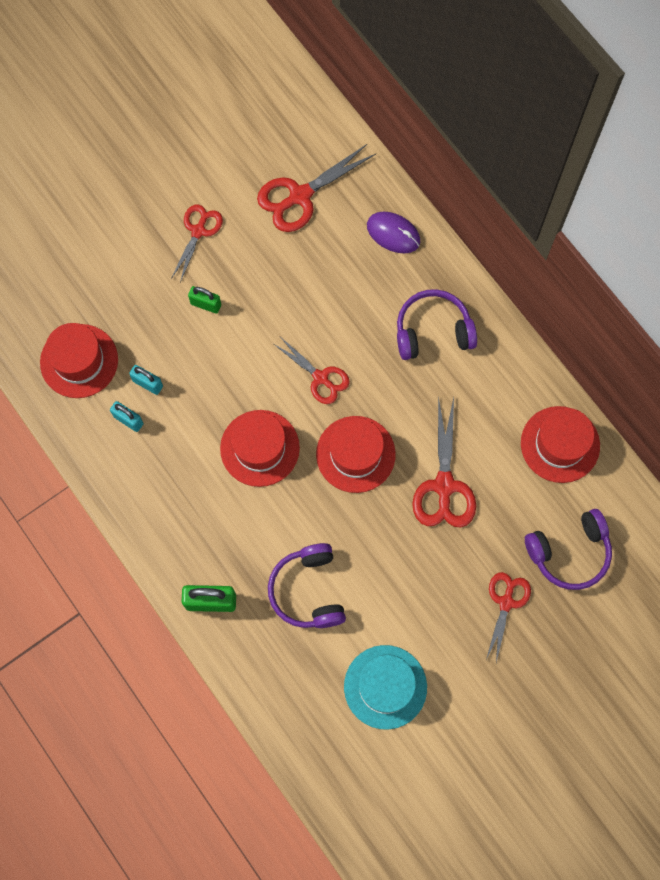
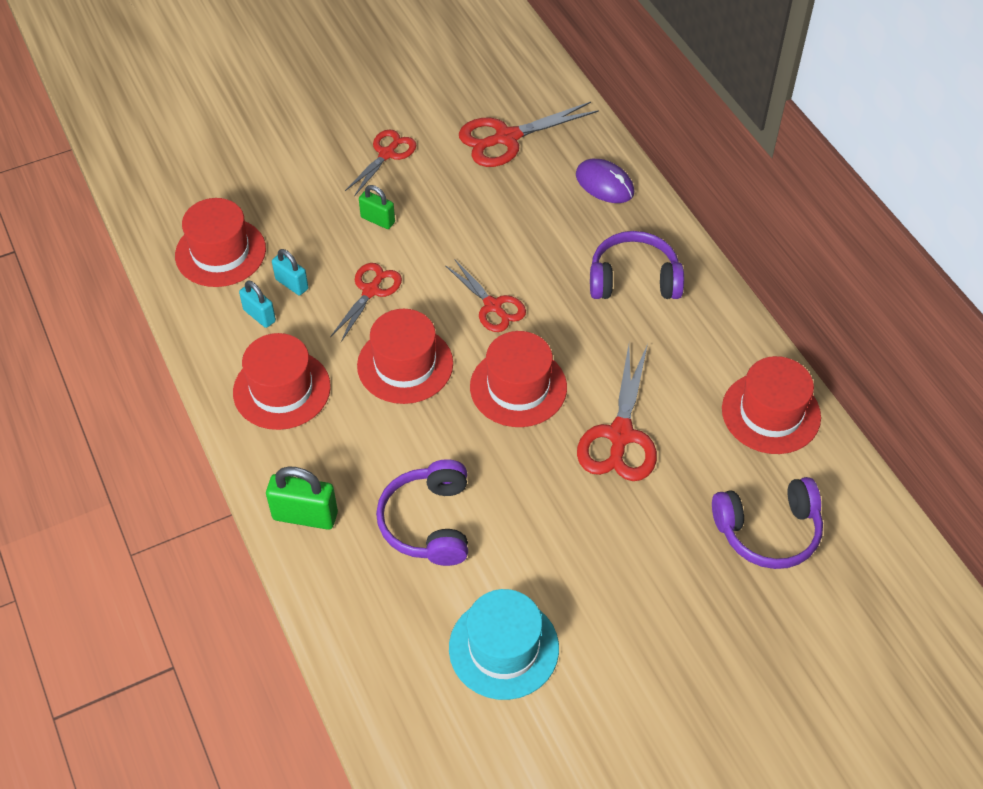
camera: 10 degrees right, 20 degrees down
red scissors [486,572,531,662] -> red scissors moved to [330,263,402,342]
none -> red hat [233,333,331,430]

